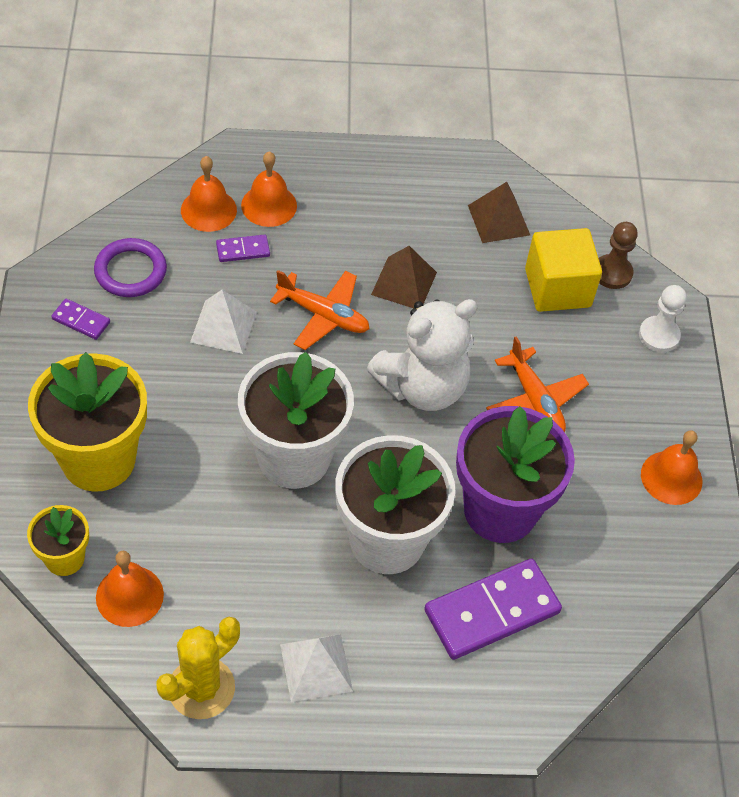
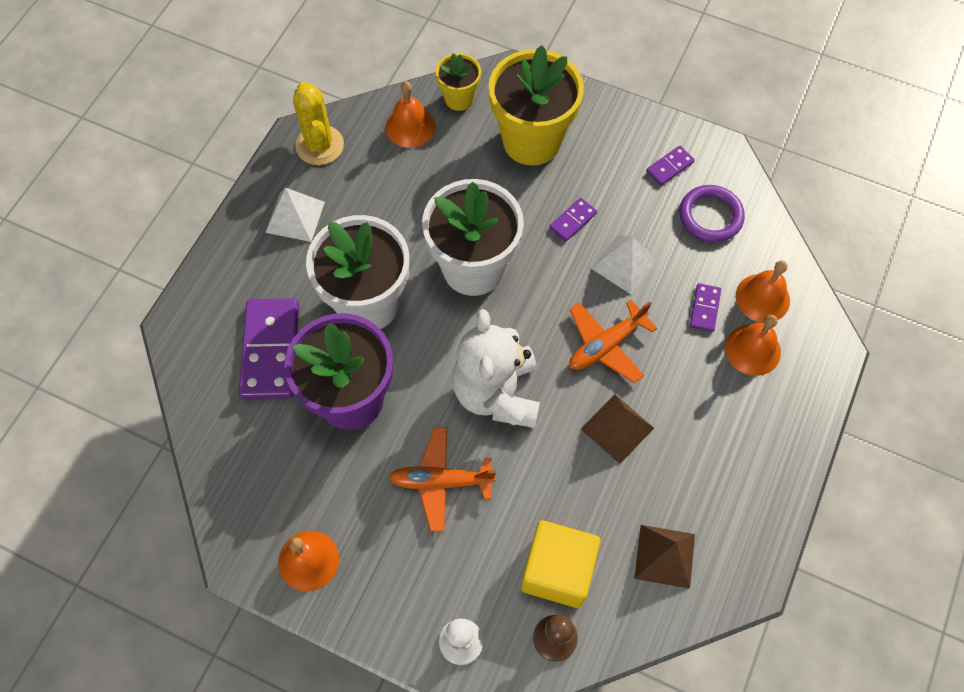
camera: 120 degrees right, 10 degrees up
none -> purple domino [549,198,597,242]

